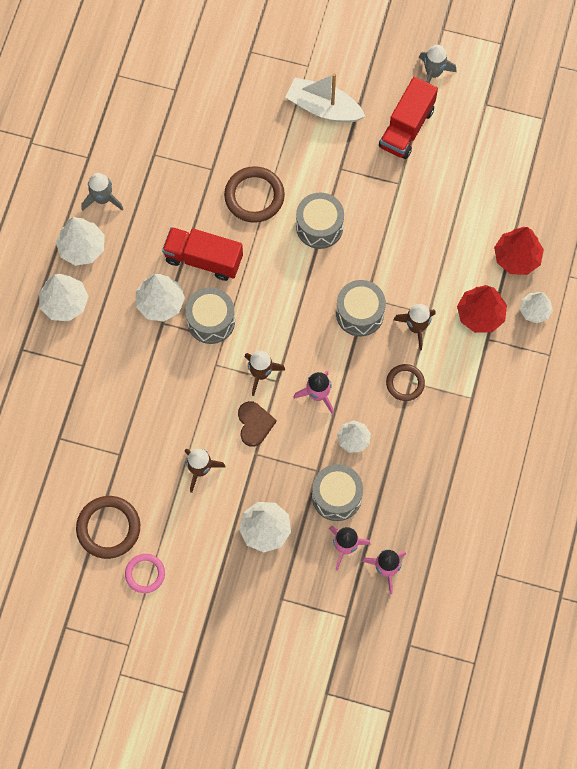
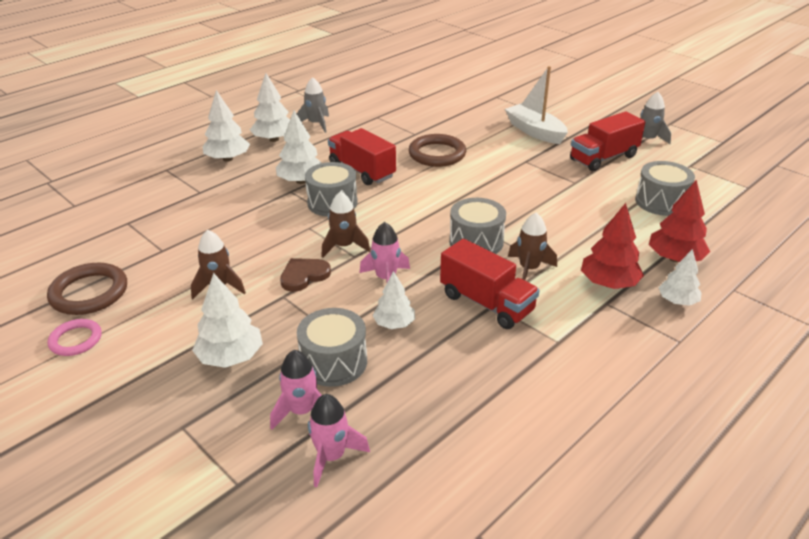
camera: 30 degrees right, 35 degrees down
brown heart [238,401,276,447] -> brown heart turned 150 degrees counterclockwise [280,258,331,292]
grey drum [296,193,344,249] -> grey drum moved to [635,161,695,216]
brown ring [386,364,425,401] -> red truck [440,239,540,329]

